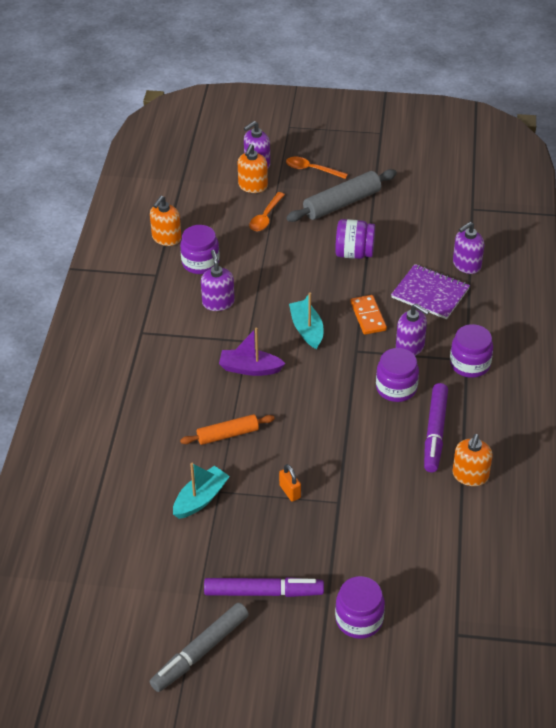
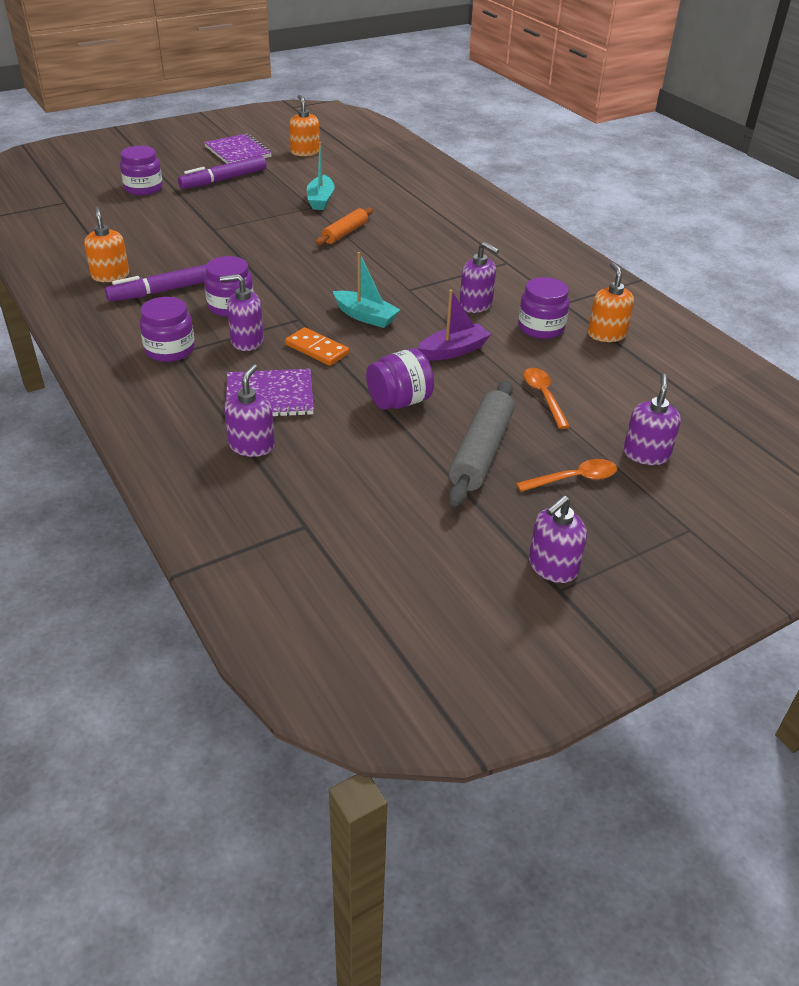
camera: 140 degrees right, 5 degrees down
grey marker [150,603,249,692] -> purple notebook [204,134,272,164]
purple boat [219,327,286,376] -> purple boat moved to [418,289,491,361]
orange soap dispenser [238,144,268,193] -> orange soap dispenser moved to [289,95,320,156]
orange padlock [279,464,301,502] -> none
purple marker [424,383,448,472] -> purple marker turned 90 degrees counterclockwise [105,264,207,302]
none -> purple soap dispenser [529,495,587,583]

